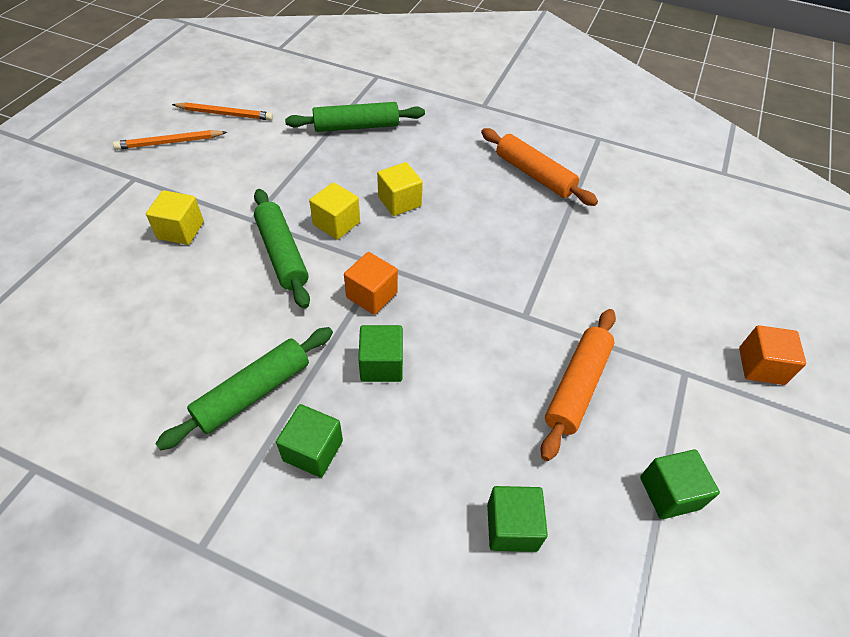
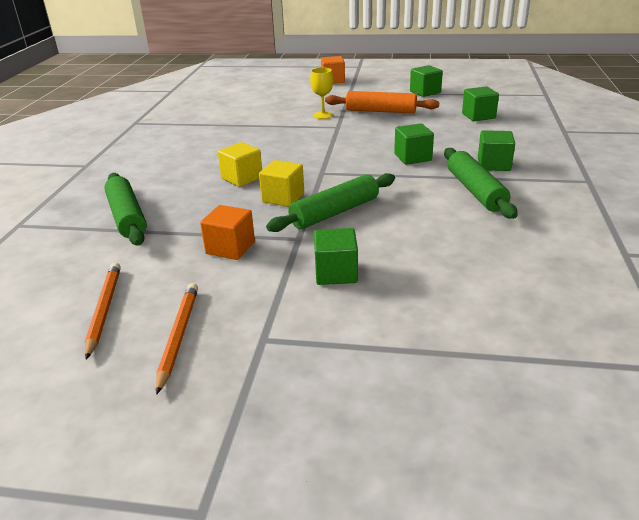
camera: 100 degrees left, 20 degrees down
orange pencil [113,130,227,150] -> orange pencil turned 150 degrees counterclockwise [156,283,198,395]
yellow cube [146,190,204,245] -> green cube [314,228,358,285]
green rolling pin [155,327,333,451] -> green rolling pin turned 45 degrees clockwise [444,148,518,219]
orange cube [344,252,398,315] -> orange cube moved to [200,205,255,260]
orange rolling pin [481,128,598,206] -> none
none -> yellow goblet [310,68,333,119]

